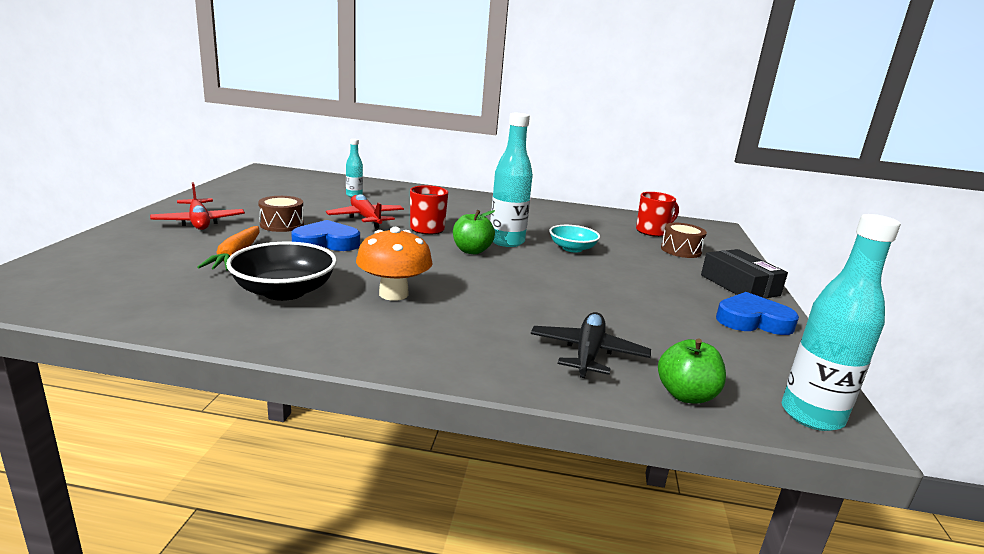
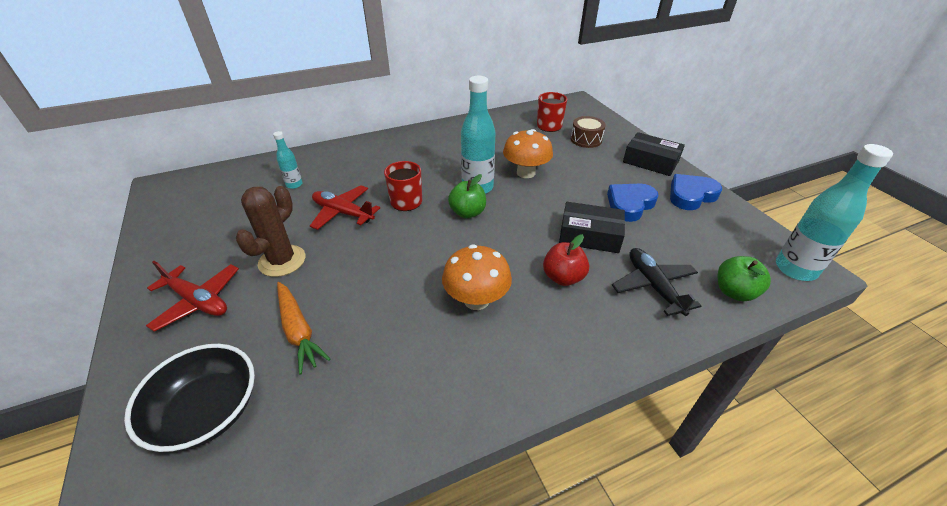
camera: 30 degrees left, 20 degrees up
black bowl [226,242,337,301] -> black bowl moved to [124,344,255,452]
brown drum [258,196,304,232] -> brown cactus [236,186,306,277]
blue heart [291,220,360,251] -> blue heart moved to [607,184,659,222]
turquoise bowl [550,225,600,253] -> orange mushroom [503,129,553,178]
none -> red apple [543,234,589,286]
none -> black box [559,202,625,253]

